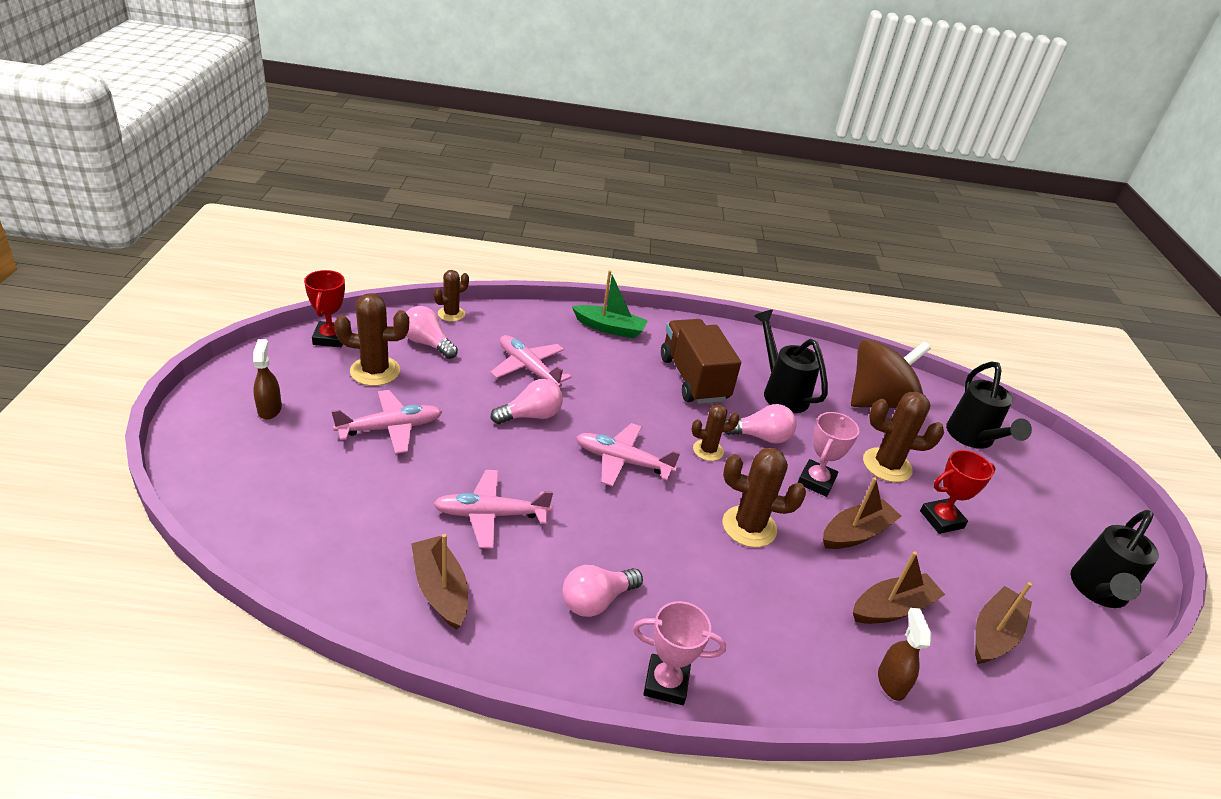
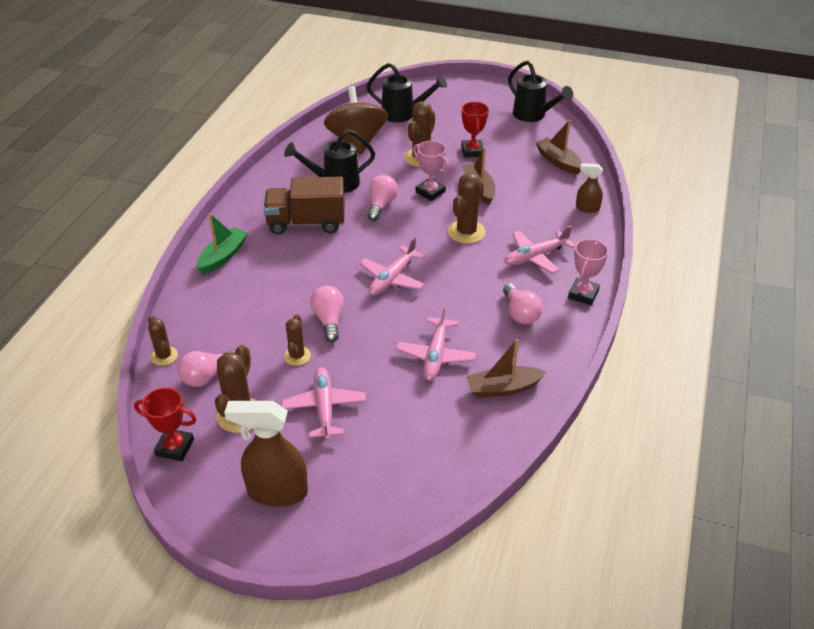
camera: 70 degrees left, 5 degrees up
brown spray bottle [253,339,282,420] -> brown spray bottle [224,401,308,507], size x1.86
pink plane [490,335,572,387] -> pink plane moved to [504,226,575,274]
brown cactus [691,404,740,461] -> brown cactus moved to [284,314,311,366]
brown boat [853,551,945,624] -> none

